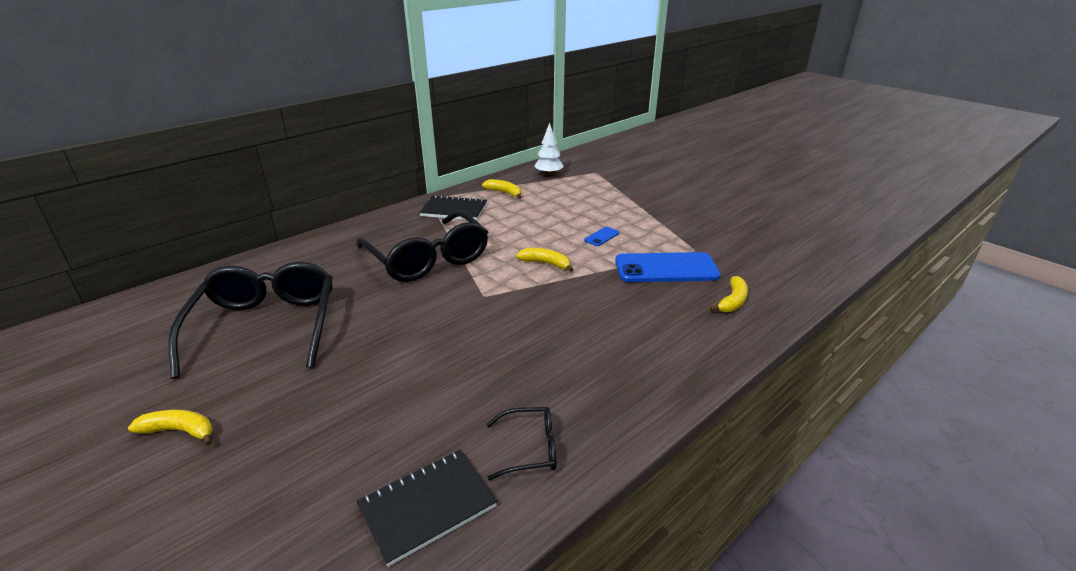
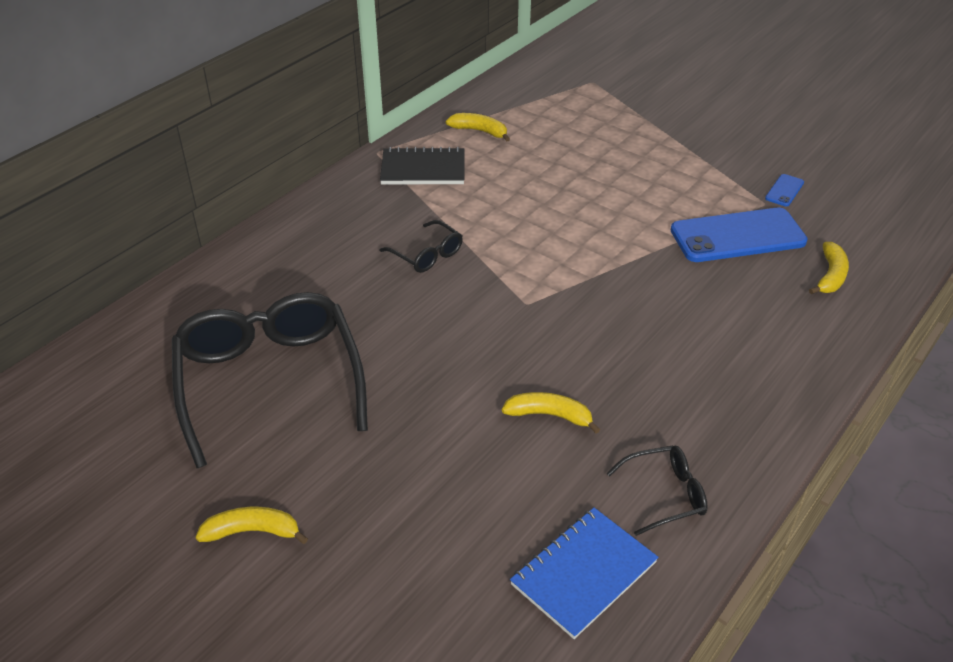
camera: 10 degrees left, 10 degrees up
black notebook [356,450,497,567] -> blue notebook [510,508,659,639]
black glasses [357,211,488,282] -> black glasses [380,220,463,273], size x0.45
yellow banana [516,248,574,272] -> yellow banana moved to [502,392,600,434]
white tree [534,122,564,176] -> none
blue phone [584,227,619,246] -> blue phone moved to [765,174,804,206]

